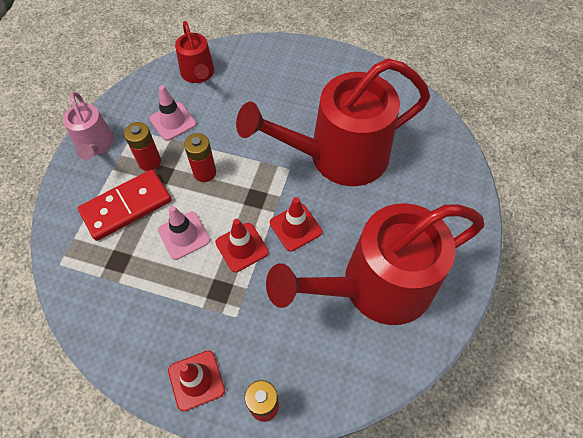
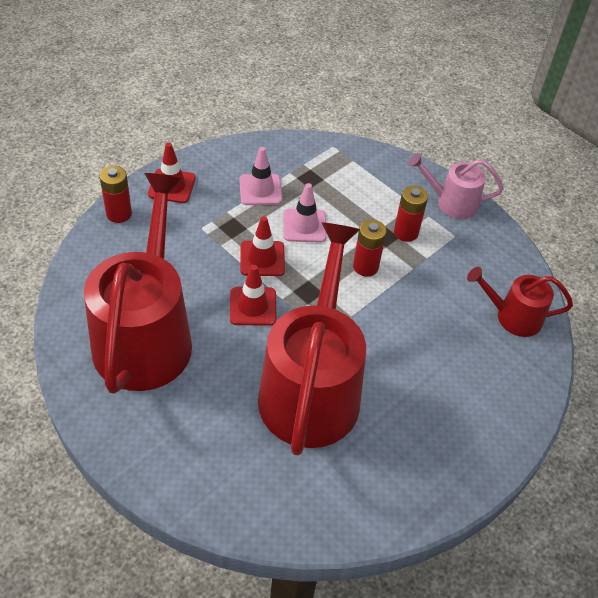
camera: 115 degrees right, 10 degrees down
red domino [78,169,172,241] -> none
pink traffic cone [150,85,196,141] -> pink traffic cone moved to [239,147,282,205]

